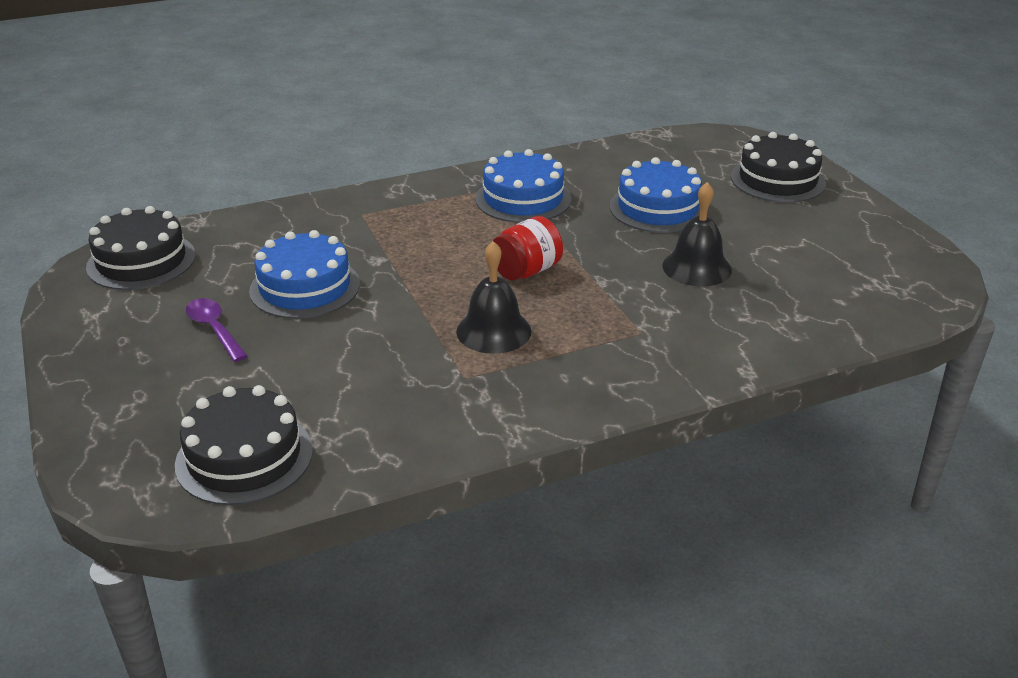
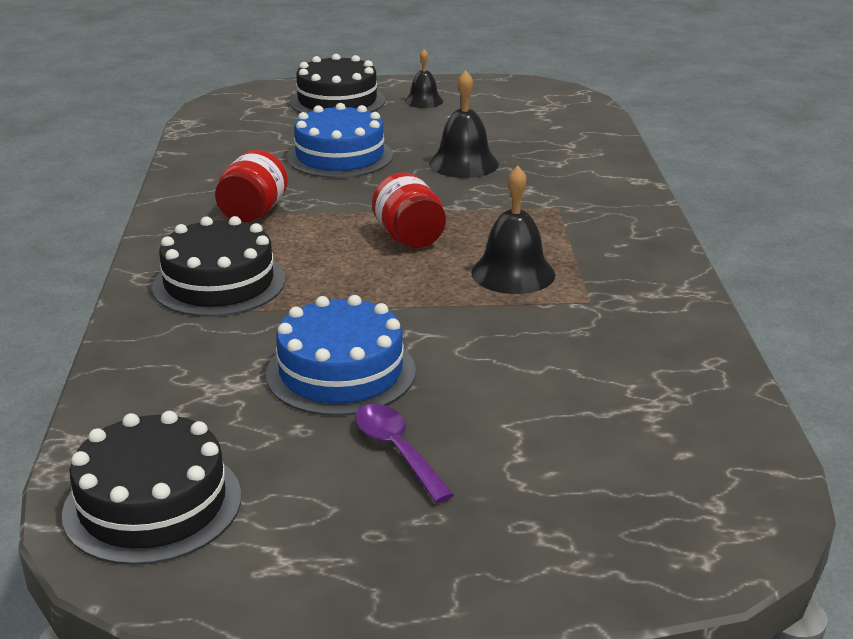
camera: 70 degrees left, 5 degrees down
black cake [175,385,313,505] -> black cake moved to [152,216,285,317]
purple spoon [186,298,248,362] -> purple spoon turned 75 degrees clockwise [355,404,454,503]
blue cake [475,149,571,223] -> red jar [215,150,288,223]
none -> black bell [405,49,443,108]

